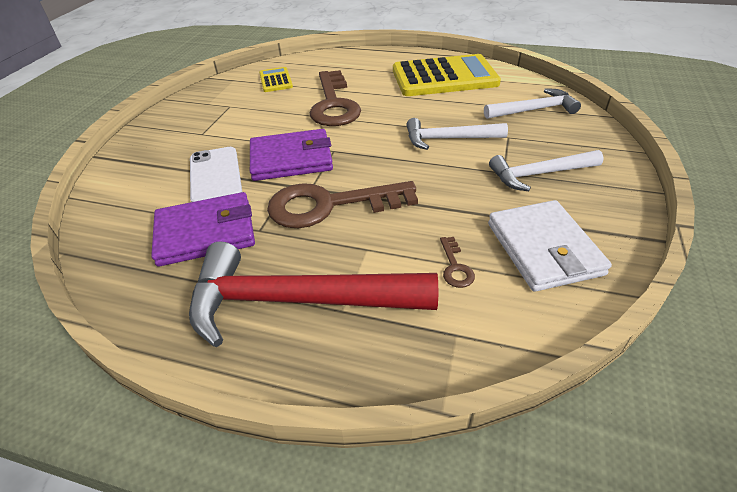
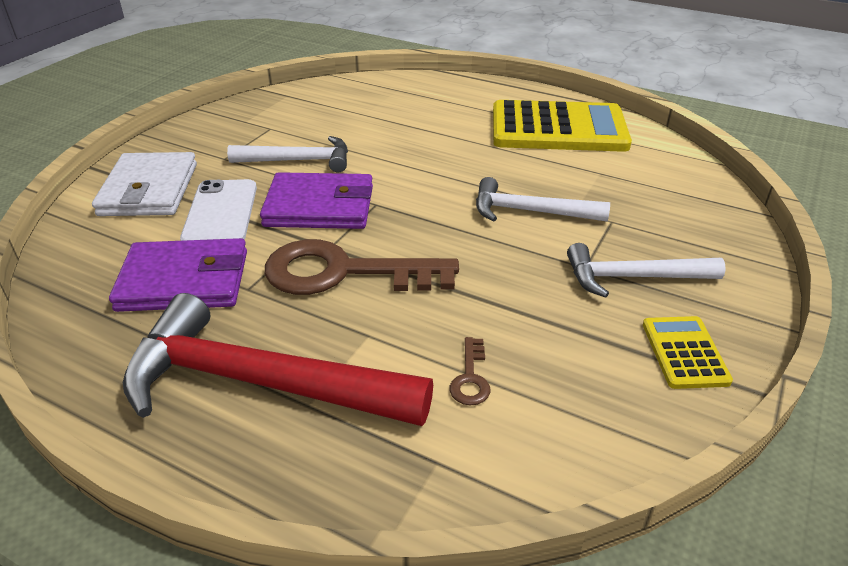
camera: 10 degrees right, 5 degrees down
yellow calculator [259,67,293,92] -> yellow calculator moved to [643,316,733,389]
brown key [310,70,361,126] -> none
white hammer [484,88,581,119] -> white hammer moved to [227,136,348,173]
white wallet [488,200,612,292] -> white wallet moved to [92,152,197,216]

